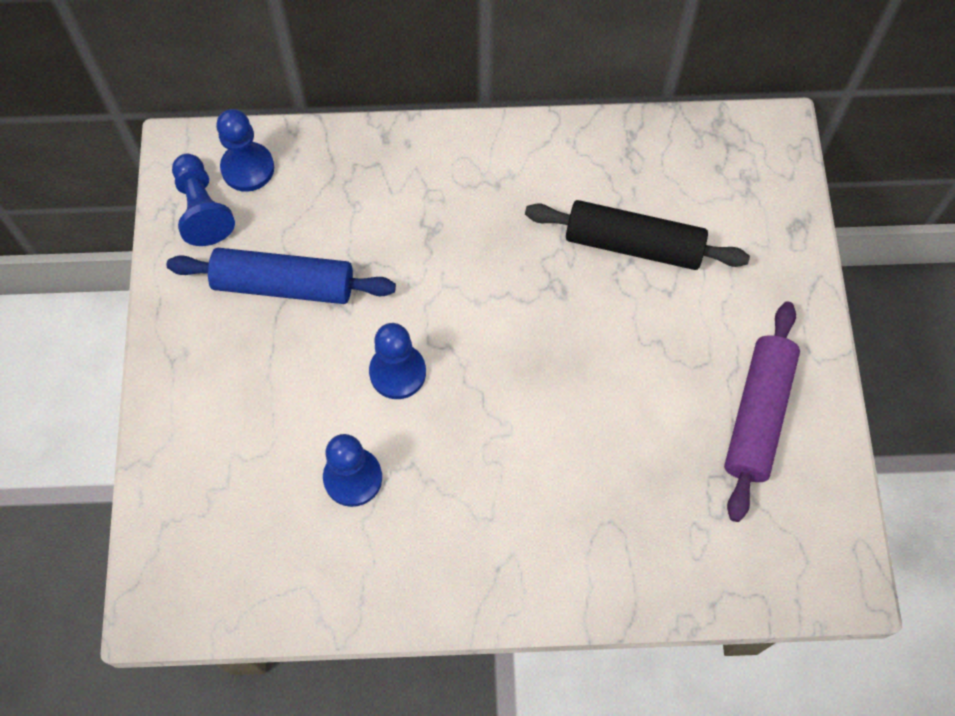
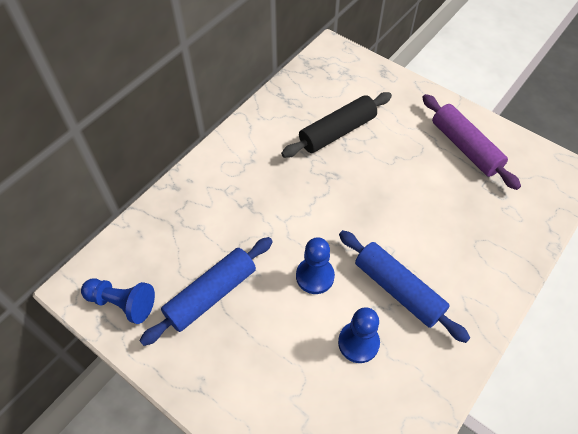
camera: 50 degrees left, 10 degrees down
blue pawn [216,109,274,192] -> none
none -> blue rolling pin [339,230,470,343]

